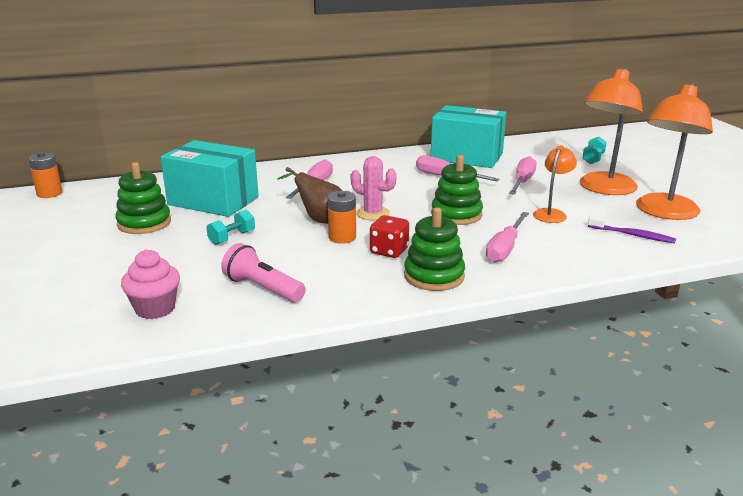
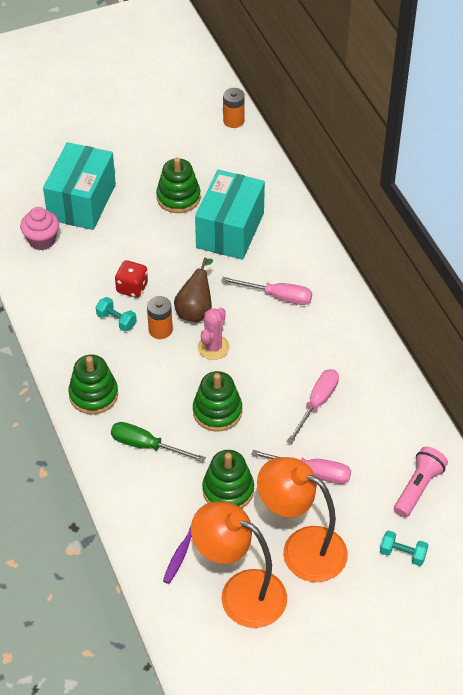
camera: 85 degrees right, 25 degrees up
turquoise dumbbell [206,210,255,245] -> turquoise dumbbell moved to [96,297,137,332]
pink flashlight [221,243,306,303] -> pink flashlight moved to [394,447,448,518]
red dice [370,215,409,258] -> red dice moved to [115,260,148,298]
turquoise box [431,105,506,168] -> turquoise box moved to [43,142,116,230]
pink screwdriver [486,212,529,263] -> green screwdriver [111,422,206,462]
orange lamp [533,145,577,223] -> green stacking toy [202,450,254,509]

